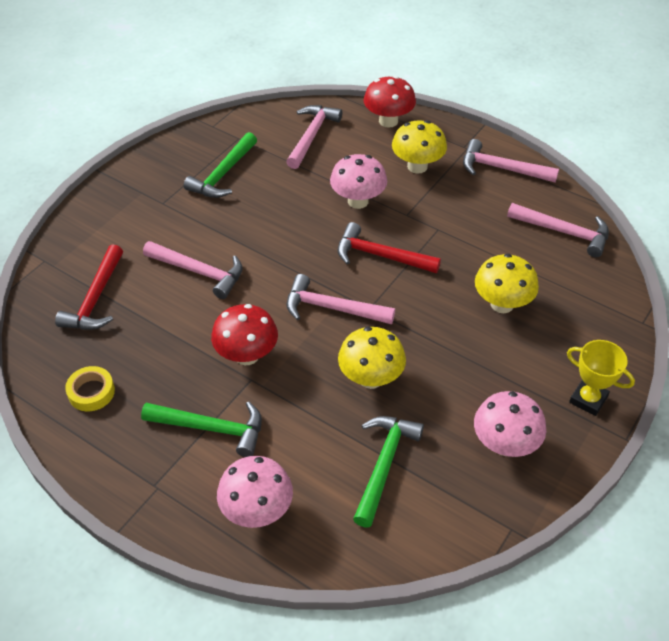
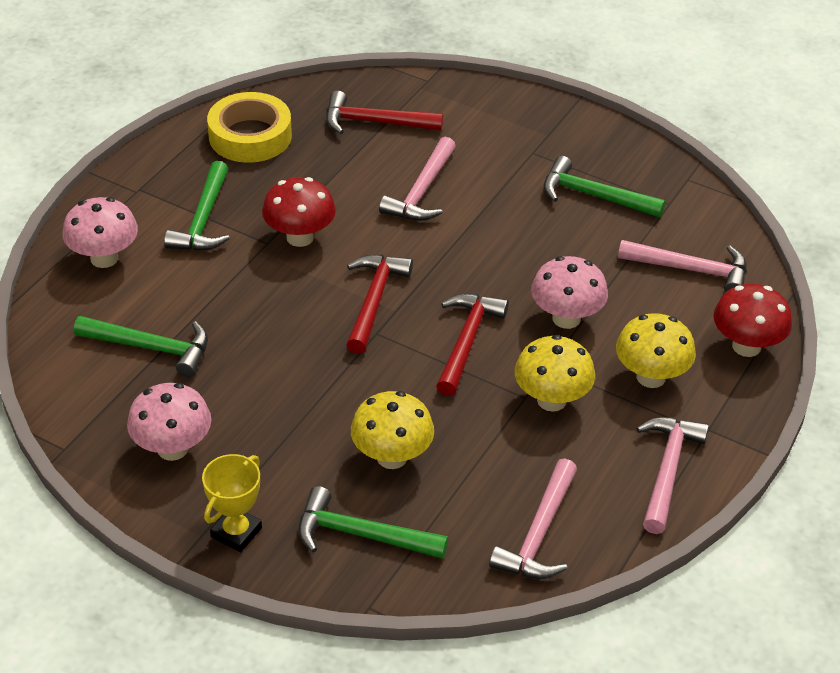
camera: 85 degrees right, 5 degrees down
yellow tape [65,366,115,411] -> yellow tape [207,92,292,163], size x1.78
pink hammer [286,274,395,324] -> red hammer [346,255,413,354]
yellow mushroom [338,327,406,389] -> yellow mushroom moved to [515,335,595,412]
none -> green hammer [298,486,448,559]

